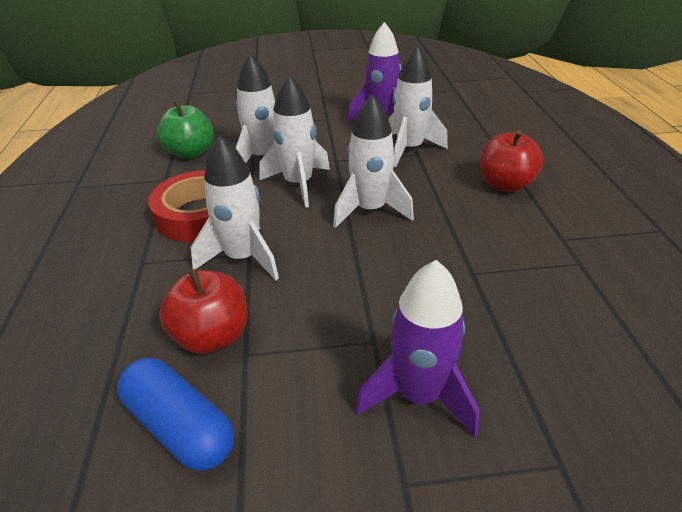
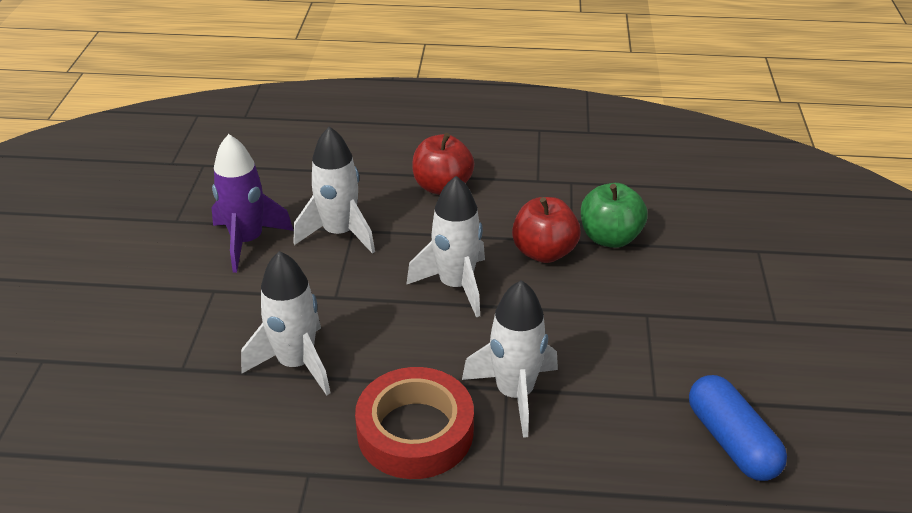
camera: 80 degrees left, 0 degrees up
blue capsule [117,358,234,471] -> blue capsule turned 75 degrees counterclockwise [689,375,787,481]
green apple [157,100,214,159] -> green apple moved to [581,183,648,248]
red apple [159,269,247,354] -> red apple moved to [512,197,581,263]
white rocket [260,74,330,208] -> none
purple rocket [355,260,479,438] -> none

